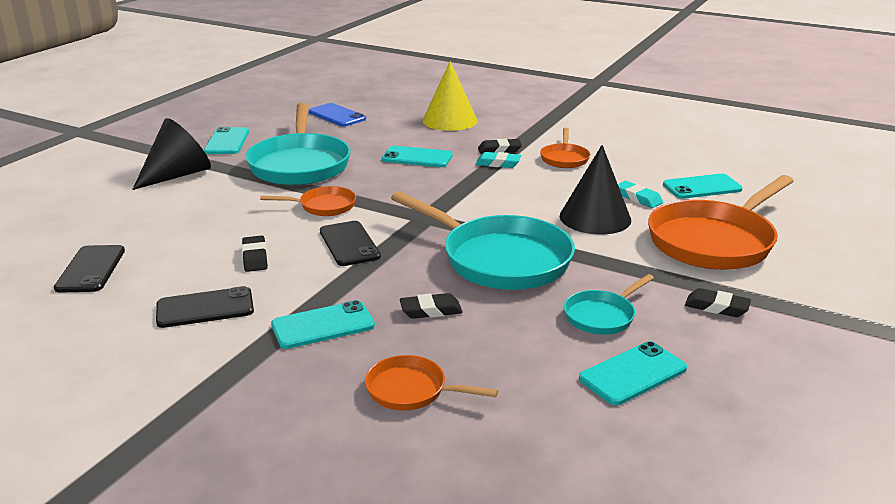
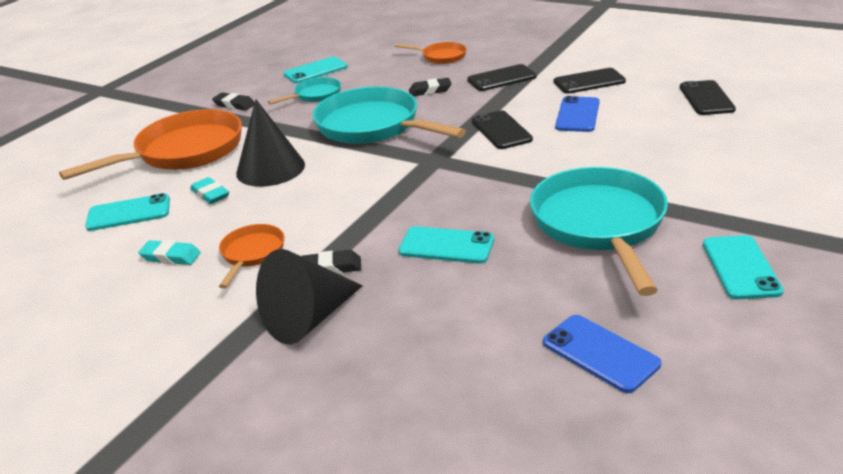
camera: 175 degrees left, 5 degrees up
black cone [132,118,211,190] -> black cone moved to [256,249,363,344]
black eraser [242,236,268,272] -> blue phone [555,96,600,132]
orange pan [260,186,356,216] -> none
turquoise phone [271,300,375,349] -> black phone [467,64,536,91]
yellow cone [422,61,478,131] -> none
turquoise eraser [476,152,521,168] -> turquoise eraser moved to [138,240,201,265]

